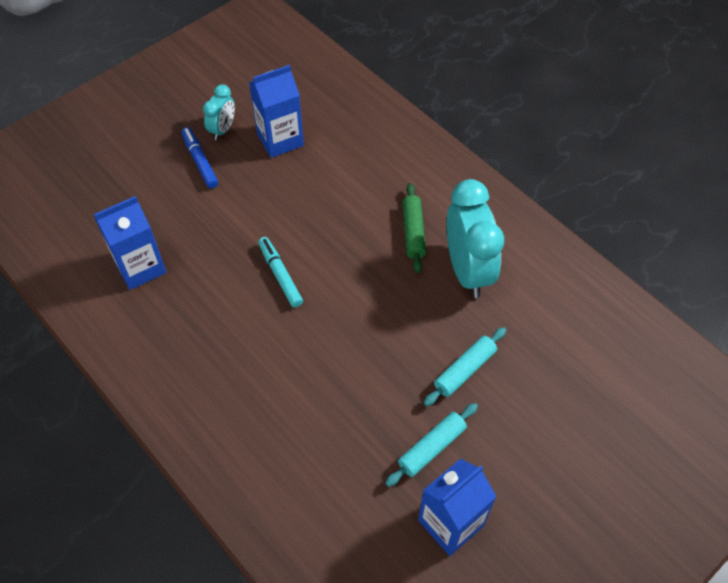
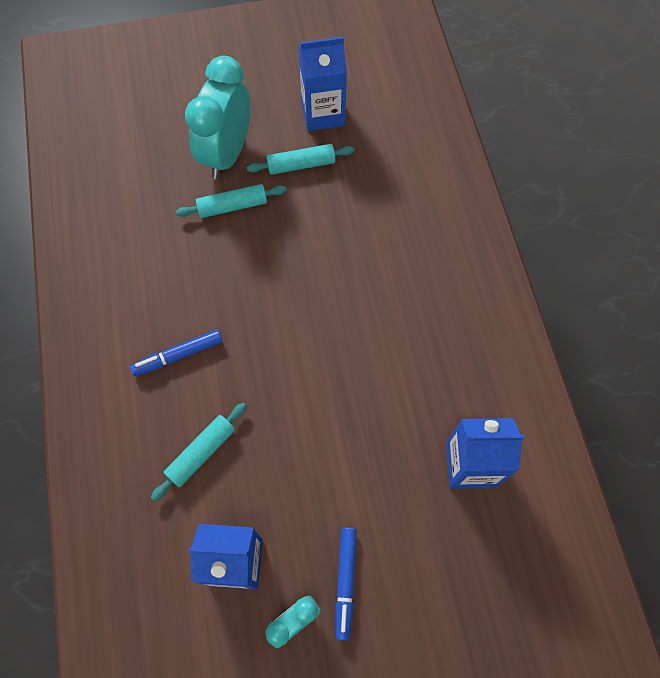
camera: 150 degrees left, 10 degrees up
turquoise marker [258,237,303,307] -> none
green rolling pin [402,183,426,273] -> blue marker [130,330,223,376]
turquoise clock [446,179,504,298] -> turquoise clock moved to [185,56,250,179]
none -> turquoise rolling pin [151,403,247,501]

